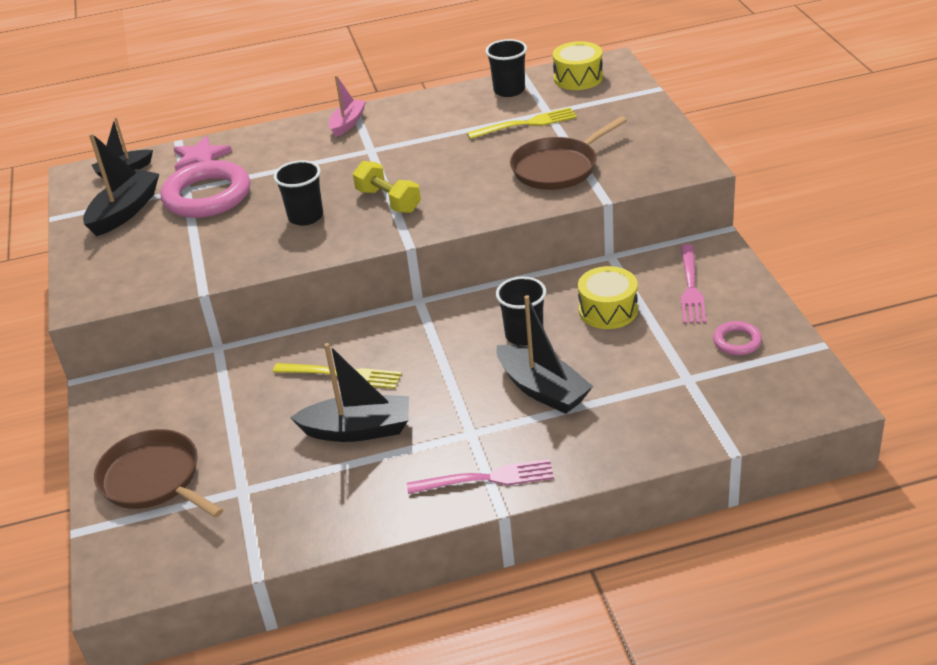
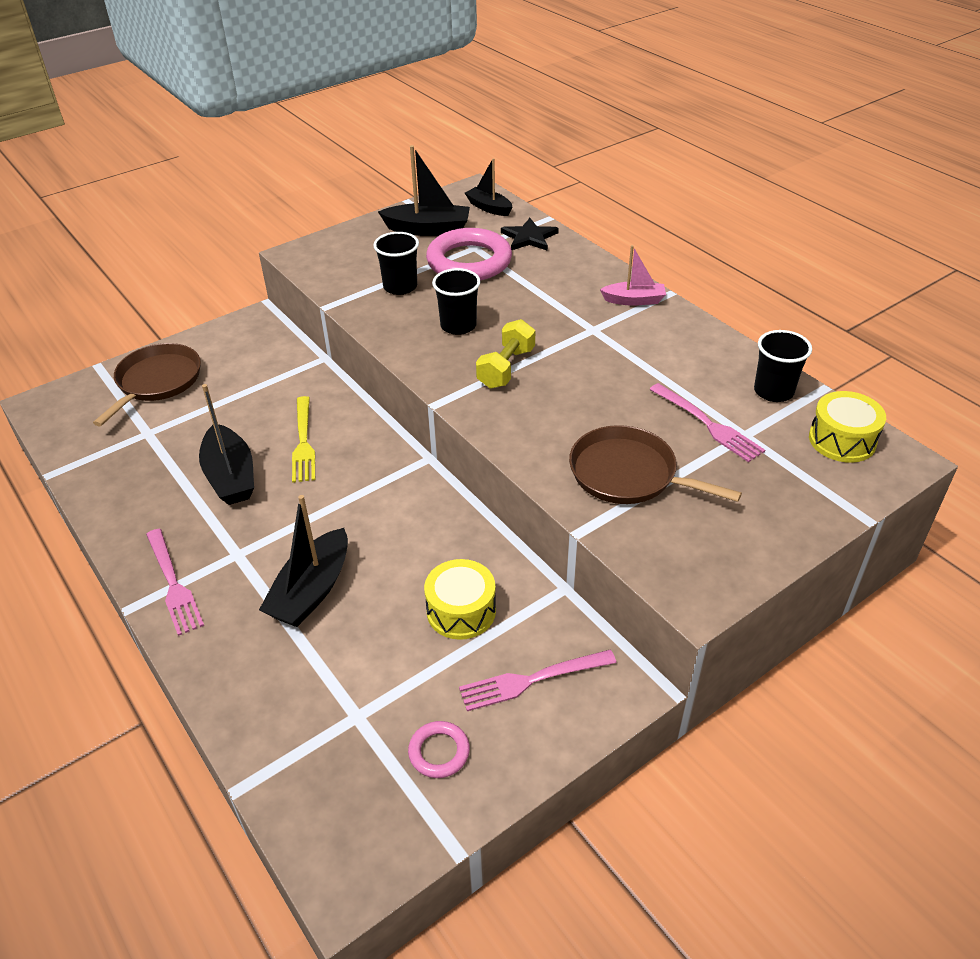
camera: 65 degrees right, 5 degrees up
pink star [174,136,232,171] -> black star [501,218,559,251]
yellow fork [467,108,577,139] -> pink fork [649,383,765,463]
black cup [496,277,546,346] -> black cup moved to [373,232,419,295]

